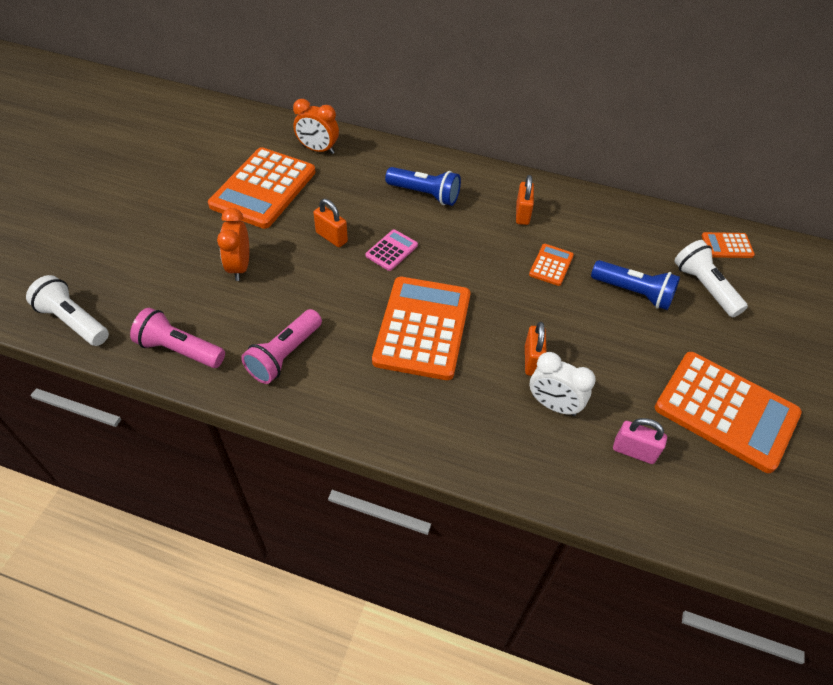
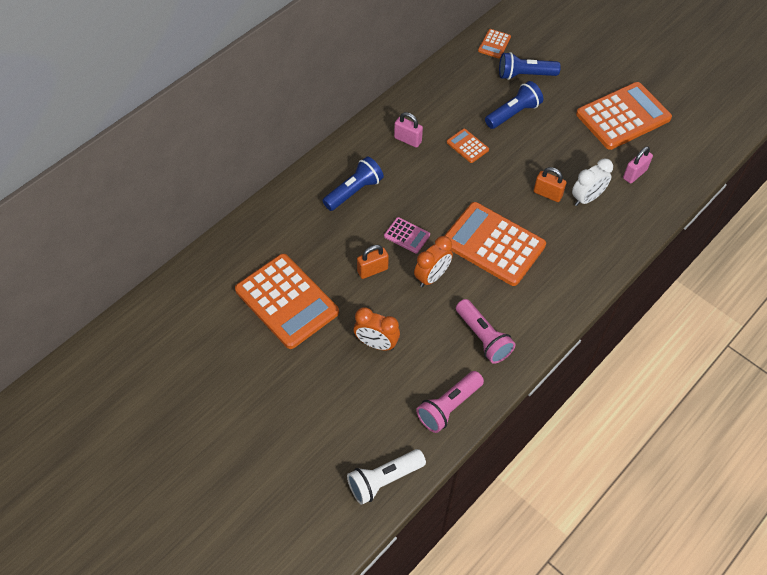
camera: 65 degrees left, 5 degrees up
orange clock [293,99,339,154] -> orange clock moved to [414,236,453,287]
pink calculator [365,229,418,271] -> pink calculator turned 150 degrees clockwise [384,217,430,253]
orange padlock [516,175,534,225] -> pink padlock [394,112,423,148]
white flashlight [674,240,748,317] -> blue flashlight [499,52,561,80]

